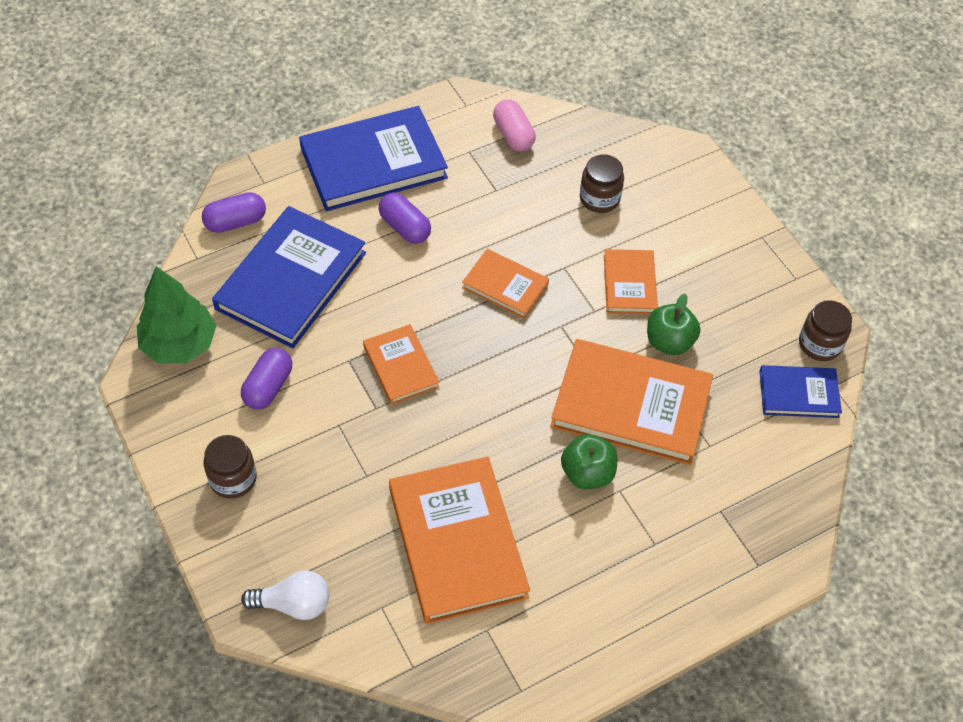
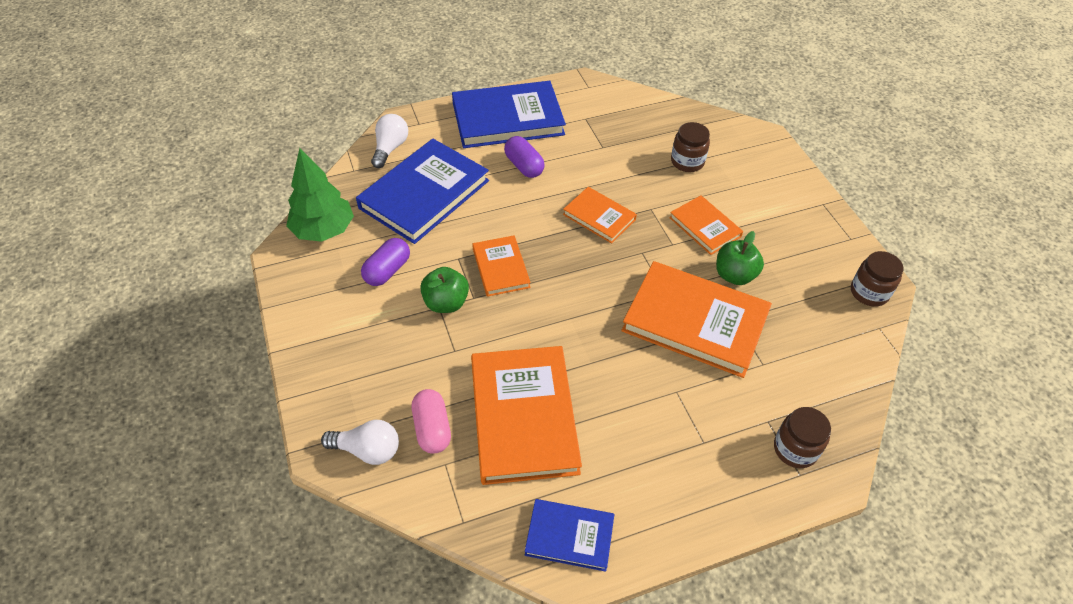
camera: 10 degrees right, 5 degrees down
purple capsule [202,192,266,233] -> white light bulb [371,114,408,168]
brown jar [203,435,257,499] -> brown jar moved to [774,407,831,468]
pink capsule [493,99,536,151] -> pink capsule moved to [412,389,451,454]
green apple [561,434,617,489] -> green apple moved to [420,267,469,313]
orange book [604,249,658,314] -> orange book turned 45 degrees counterclockwise [669,195,743,255]
blue book [759,365,842,418] -> blue book moved to [525,499,614,572]

